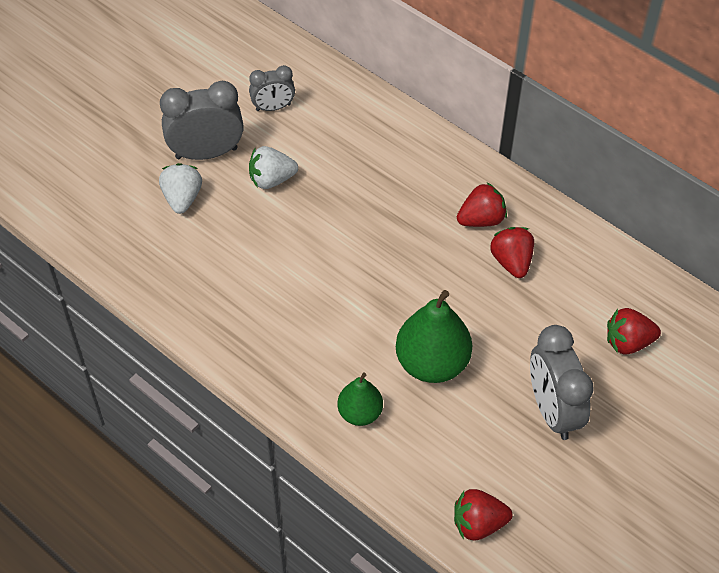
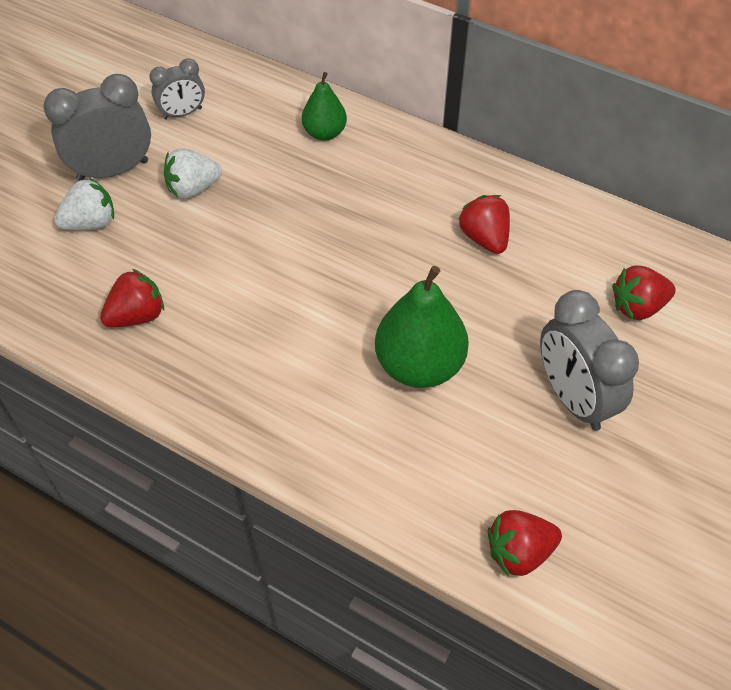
camera: 10 degrees left, 0 degrees up
white strawberry [159,163,202,214] -> white strawberry turned 75 degrees clockwise [54,178,114,230]
green pear [337,373,383,426] -> green pear moved to [302,72,347,141]
red strawberry [457,183,507,227] -> red strawberry moved to [100,269,164,327]

